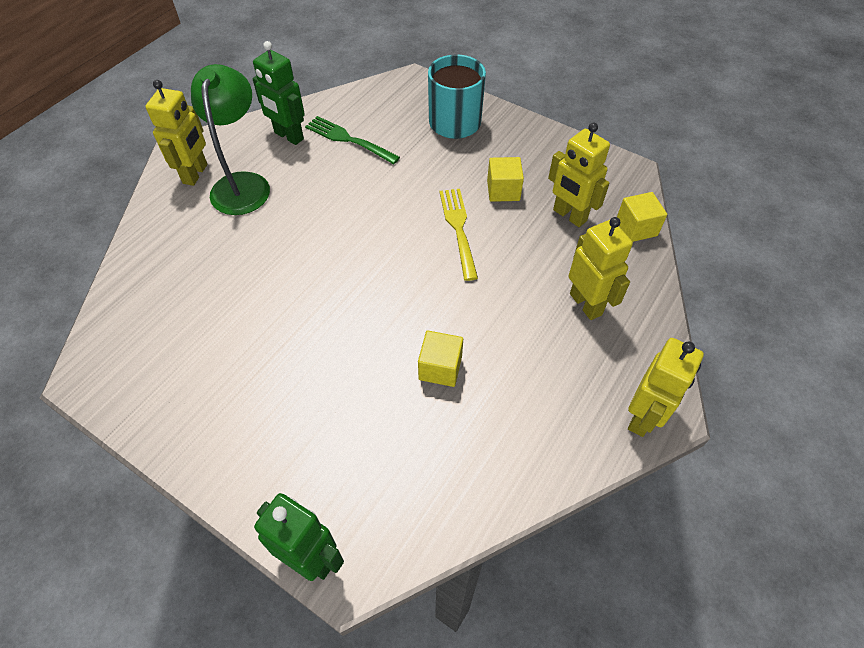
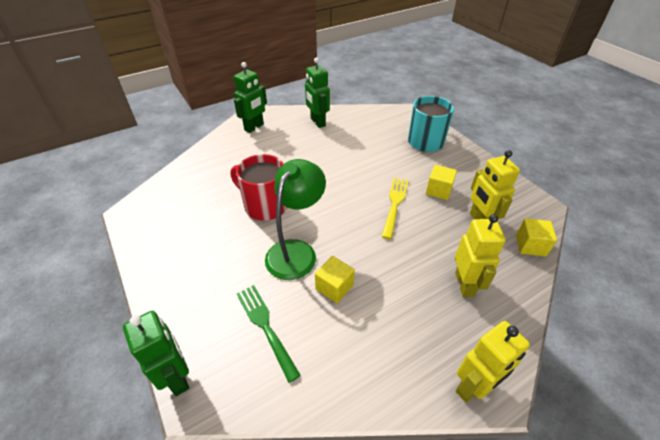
camera: 25 degrees right, 10 degrees down
yellow robot [145,80,207,186] -> green robot [234,62,267,133]
green lamp [191,64,270,215] -> green lamp moved to [265,159,326,280]
green fork [305,116,400,164] -> green fork moved to [237,285,301,383]
none -> red mug [231,154,287,221]

